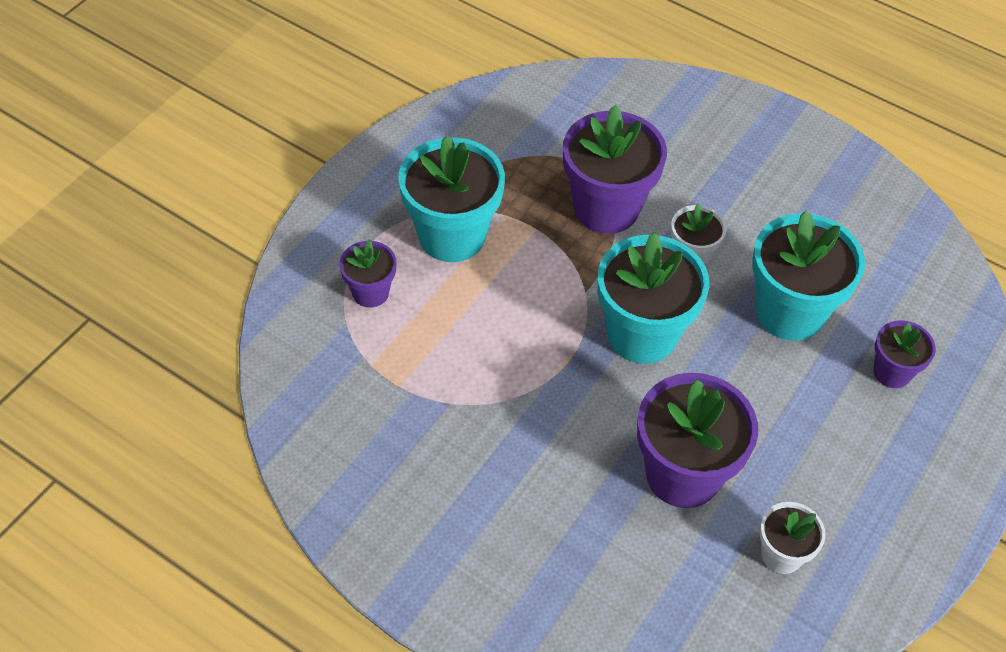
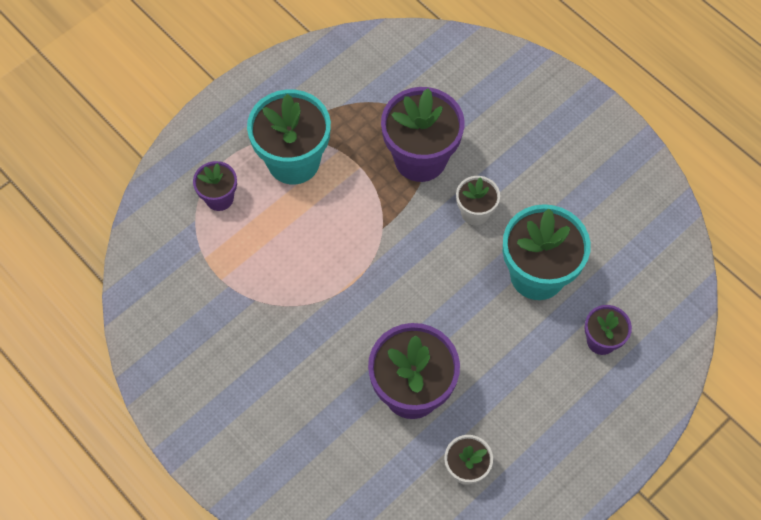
camera: 15 degrees right, 10 degrees up
turquoise flower pot [597,232,709,364] -> none

